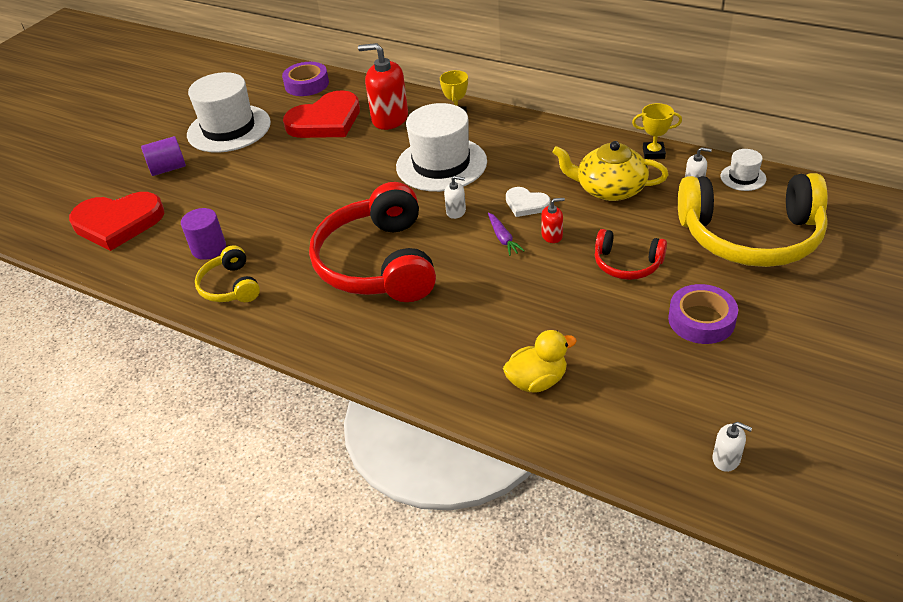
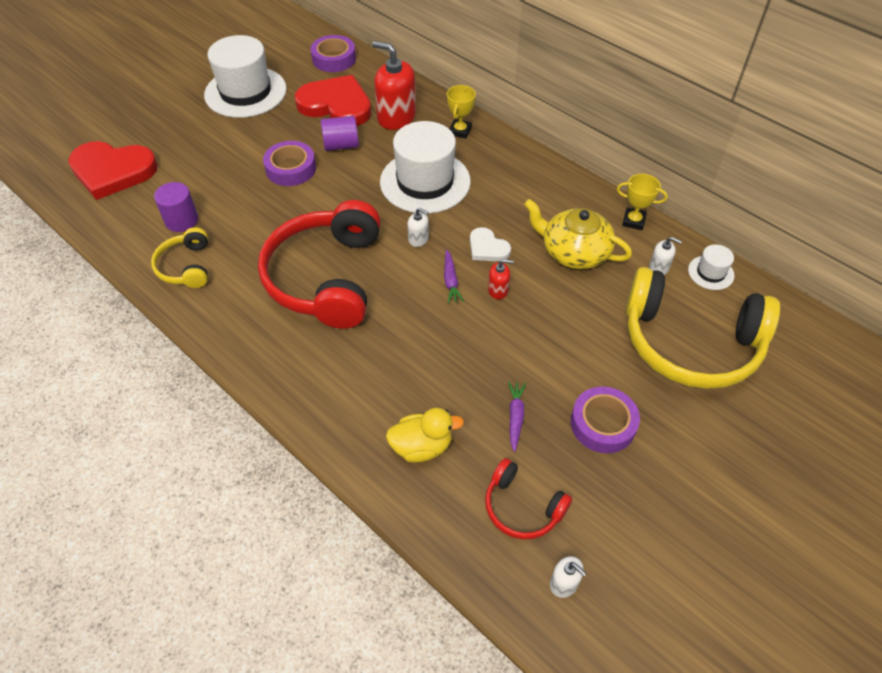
camera: 10 degrees right, 10 degrees up
purple cylinder [141,136,186,176] -> purple cylinder moved to [321,116,359,151]
red heart [283,90,360,138] -> red heart turned 135 degrees counterclockwise [295,75,371,126]
red headphones [595,229,667,280] -> red headphones moved to [485,458,572,539]
none -> purple tape [263,141,316,186]
none -> purple carrot [508,382,526,452]

